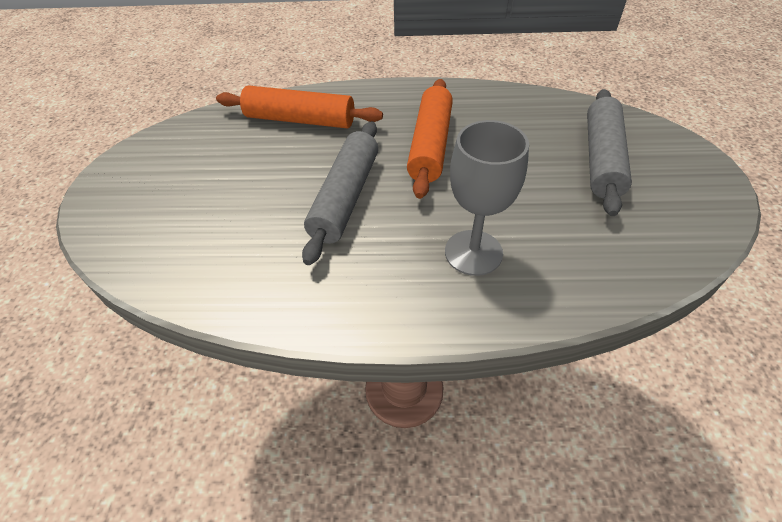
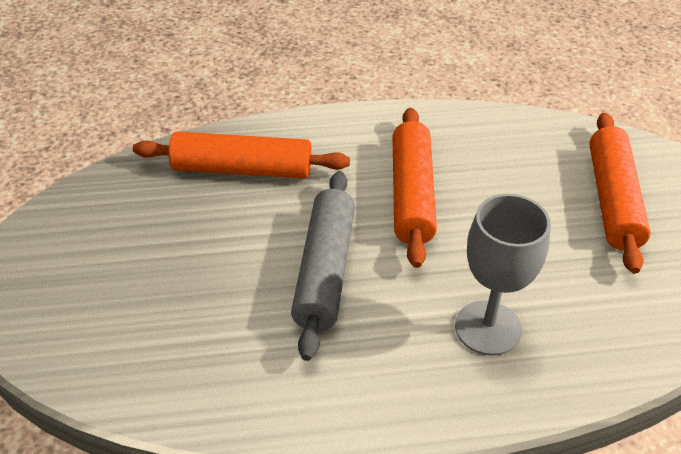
camera: 10 degrees left, 5 degrees down
grey rolling pin [587,89,632,216] -> orange rolling pin [589,113,651,274]

